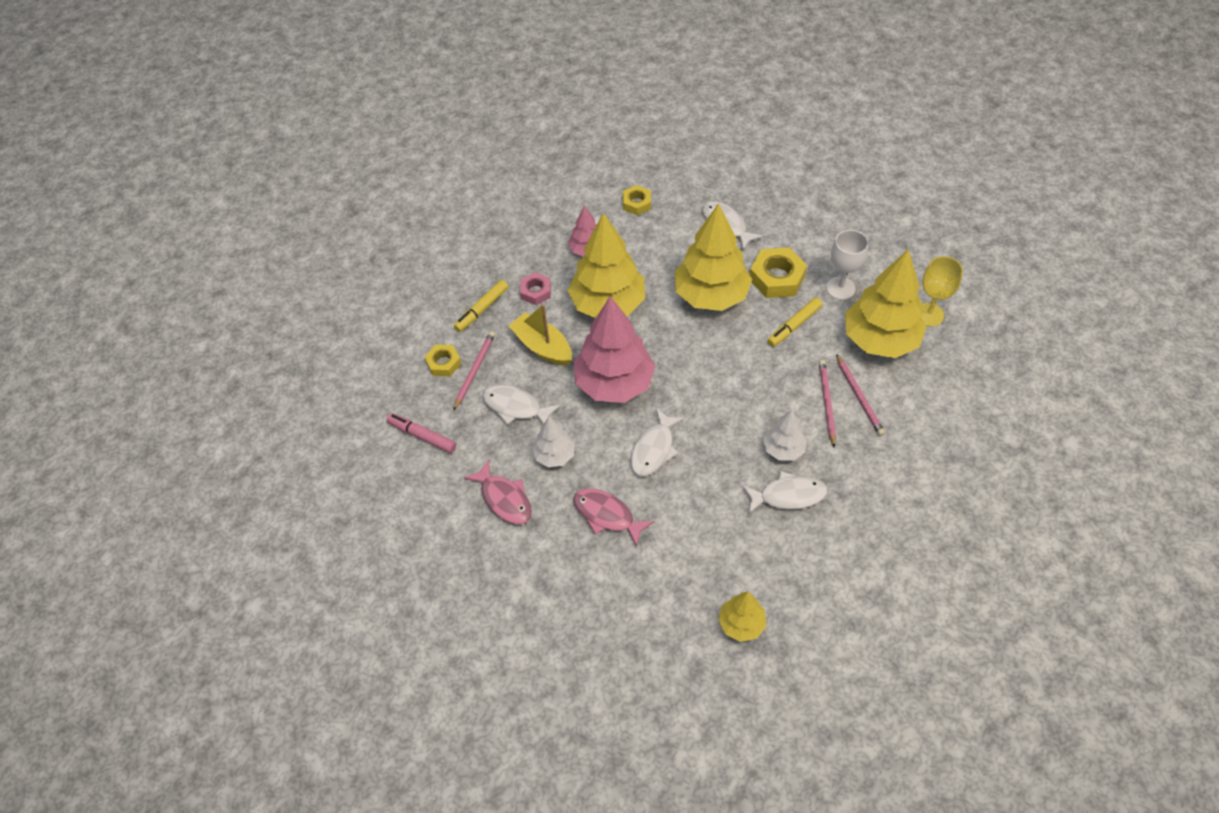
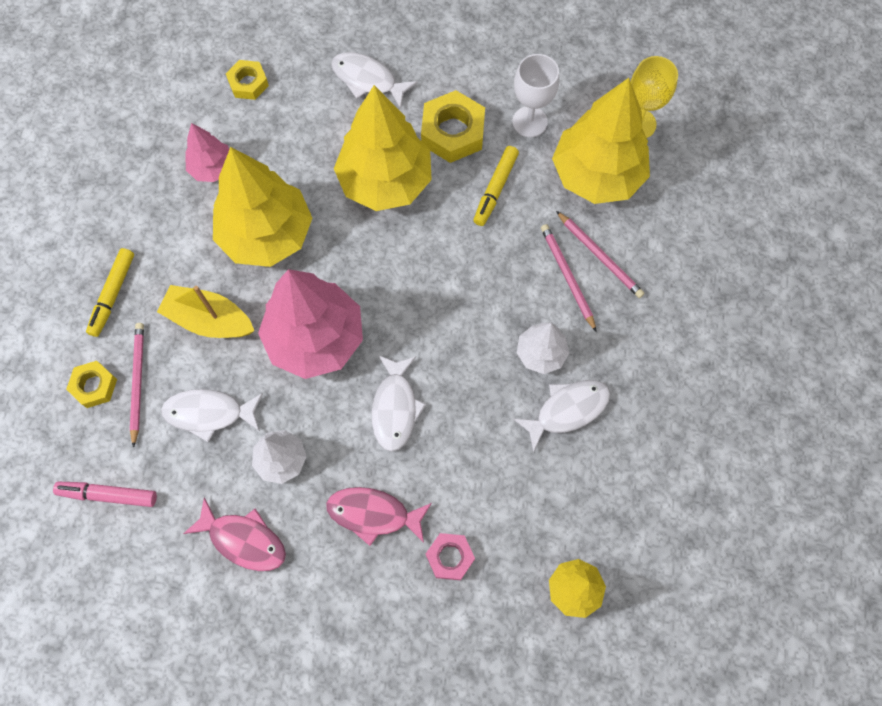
camera: 25 degrees left, 15 degrees up
pink nut [520,272,551,305] -> pink nut moved to [426,533,475,580]

